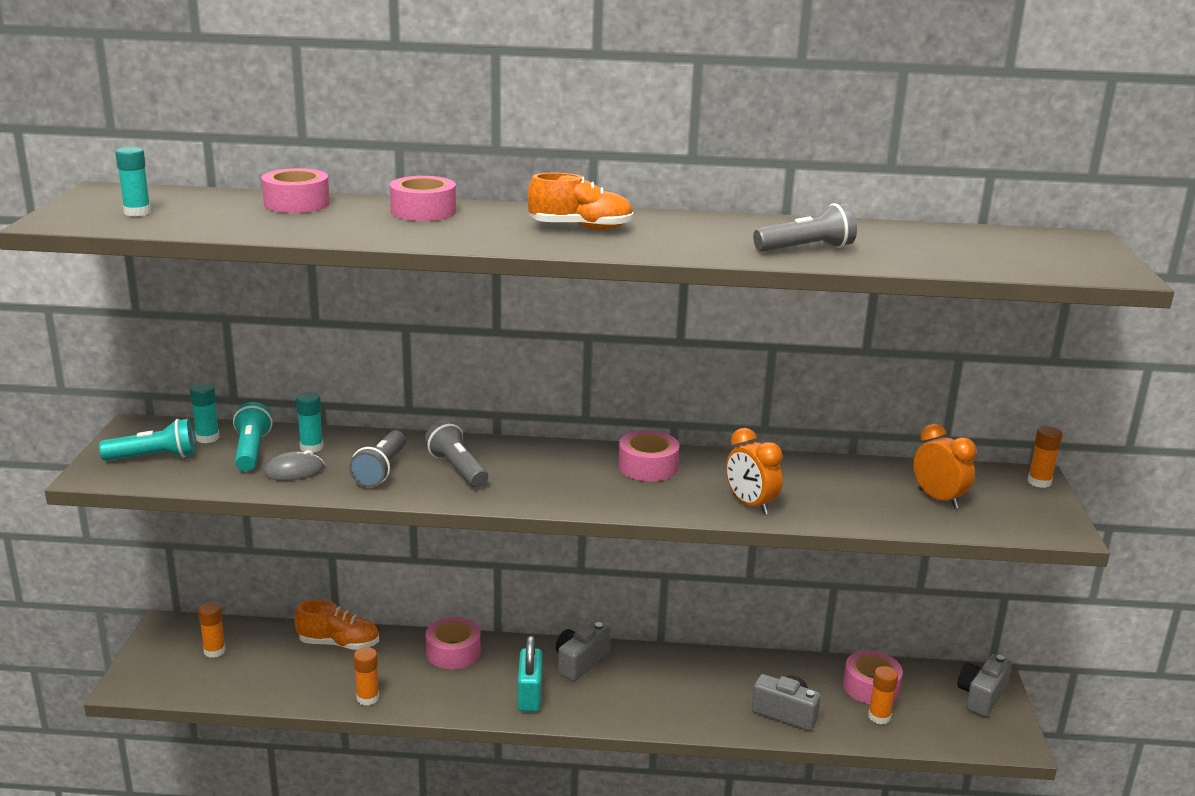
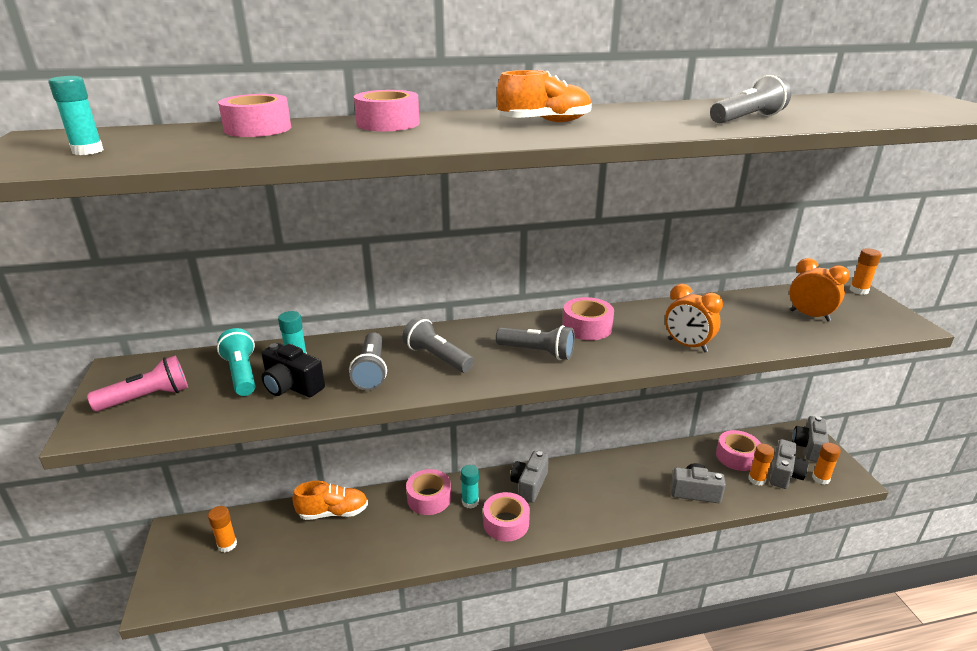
camera: 15 degrees left, 5 degrees up
turquoise flashlight [99,419,195,461] -> pink flashlight [87,355,188,412]
turquoise glue stick [190,383,220,443] -> turquoise glue stick moved to [461,465,479,509]
grey mouse [264,450,324,481] -> black camera [261,343,325,397]
orange glue stick [354,647,379,706] -> orange glue stick moved to [812,443,841,485]
turquoise padlock [517,636,542,712] -> pink tape [483,492,530,542]
none -> grey flashlight [496,325,575,360]
none -> grey camera [770,439,808,489]

